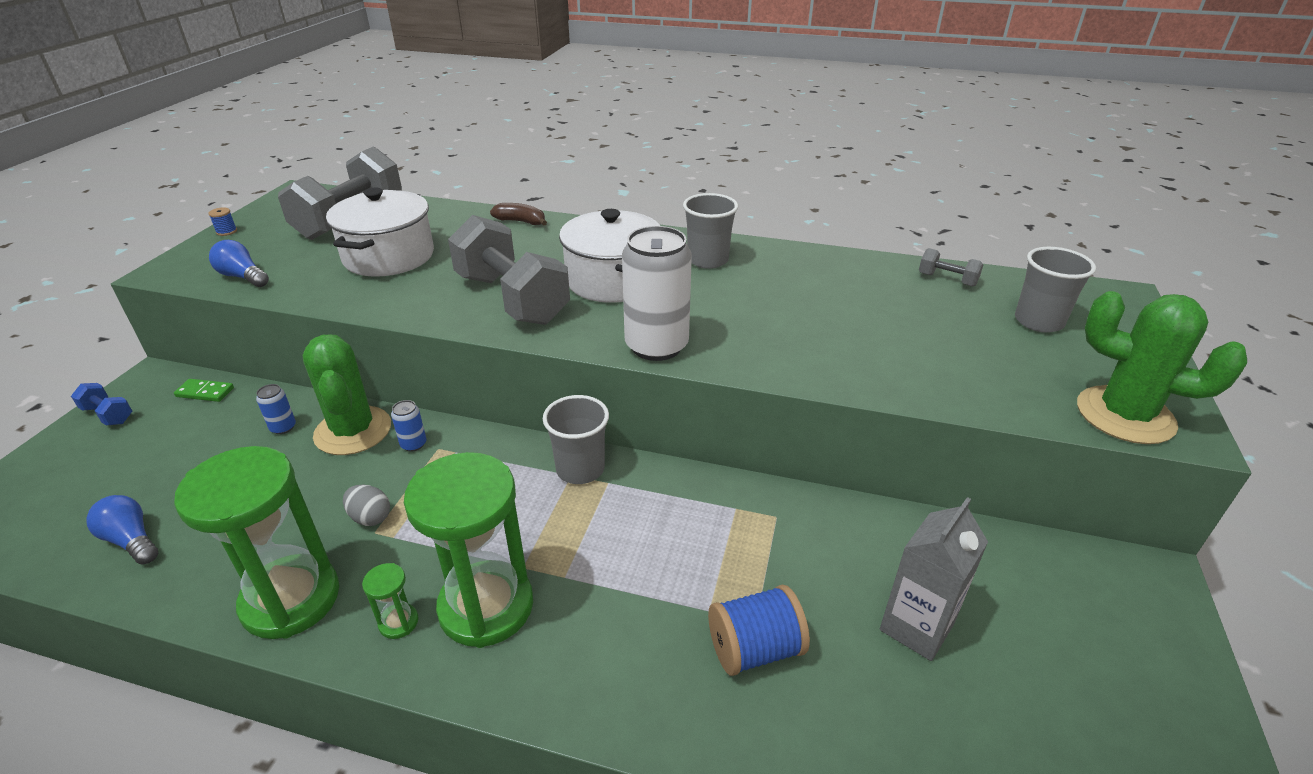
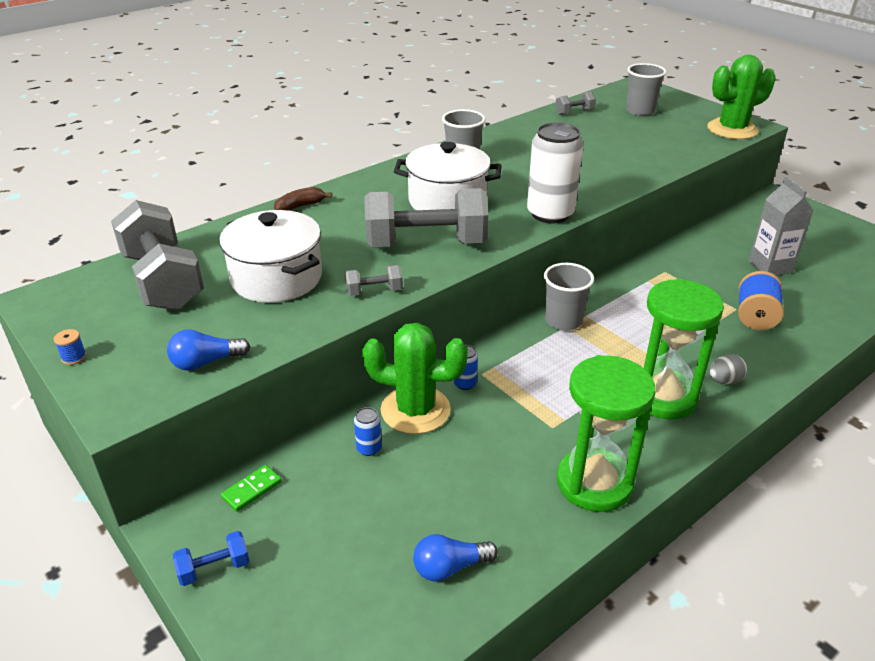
camera: 55 degrees left, 0 degrees up
grey egg [343,485,390,526] -> grey egg moved to [709,354,747,385]
green hourglass [362,563,418,639] -> none
none -> grey dumbbell [345,265,403,296]

